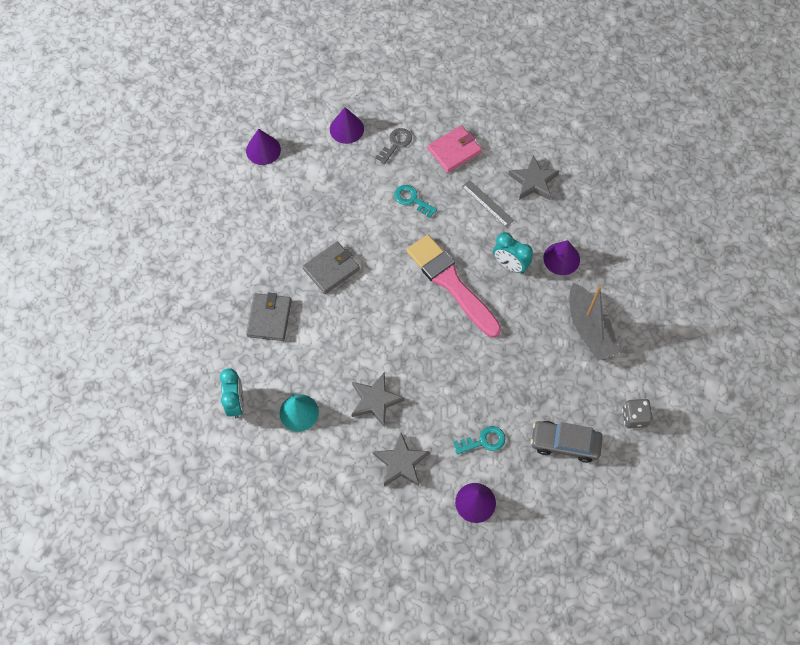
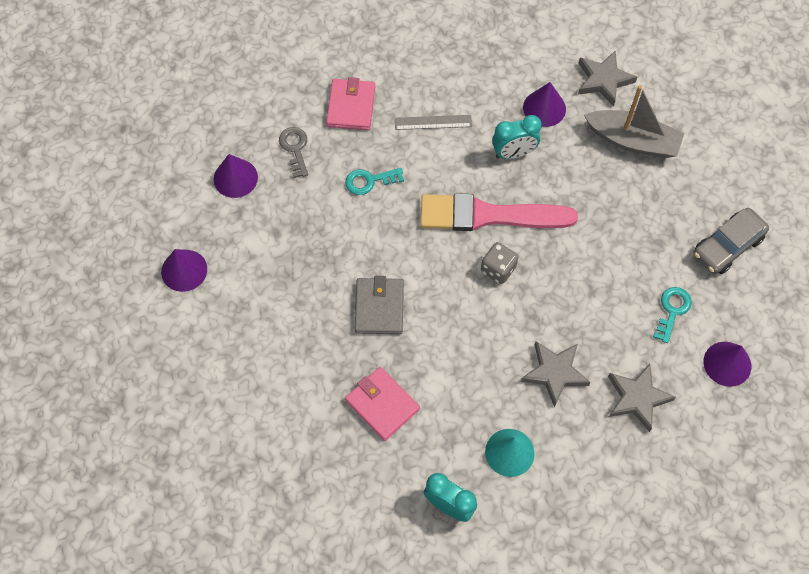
camera: 50 degrees left, 0 degrees up
grey wallet [246,292,292,341] -> pink wallet [345,367,420,441]
grey star [508,155,559,200] -> grey star moved to [578,50,637,107]
grey dice [622,399,653,428] -> grey dice moved to [481,242,518,284]

